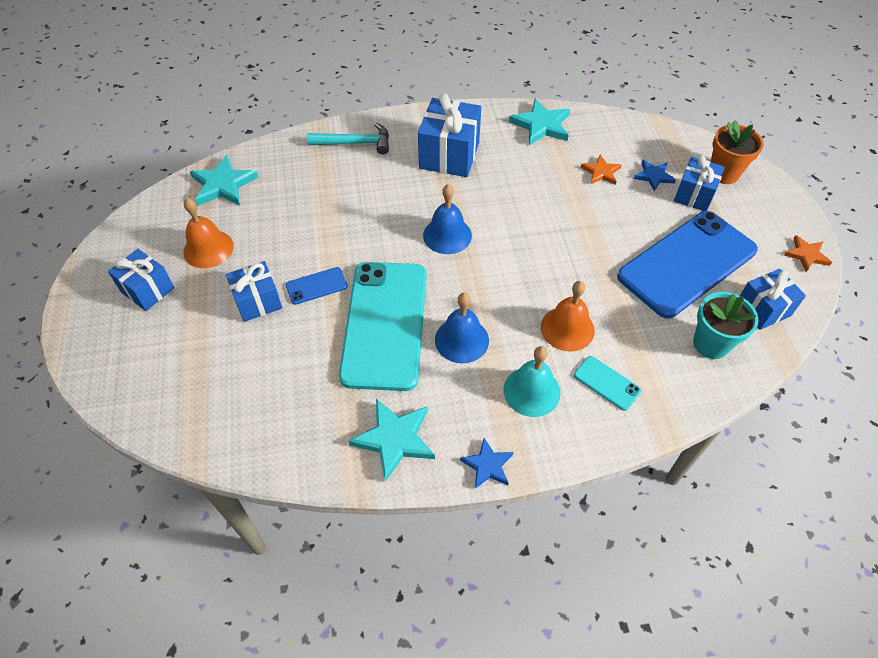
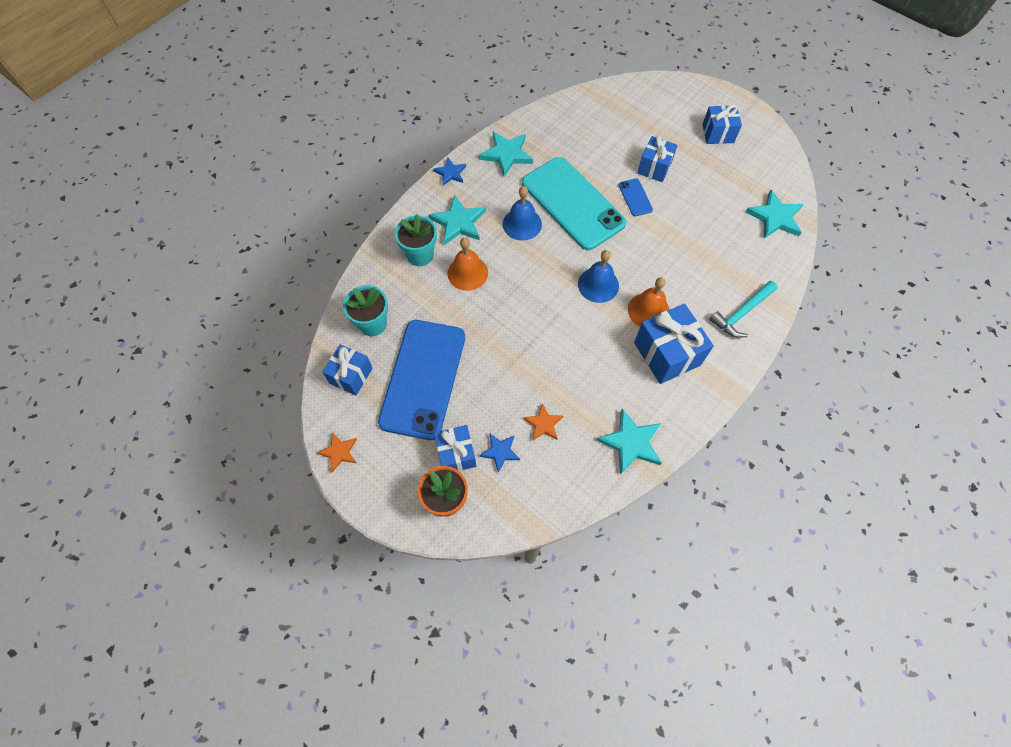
camera: 140 degrees right, 10 degrees up
orange bell [183,198,234,268] -> orange bell moved to [628,277,670,327]
blue phone [286,267,347,305] -> blue phone turned 45 degrees counterclockwise [619,178,653,216]
turquoise bell [504,346,561,417] -> turquoise star [429,195,486,245]
turquoise phone [574,356,641,411] -> turquoise flower pot [395,214,437,266]

